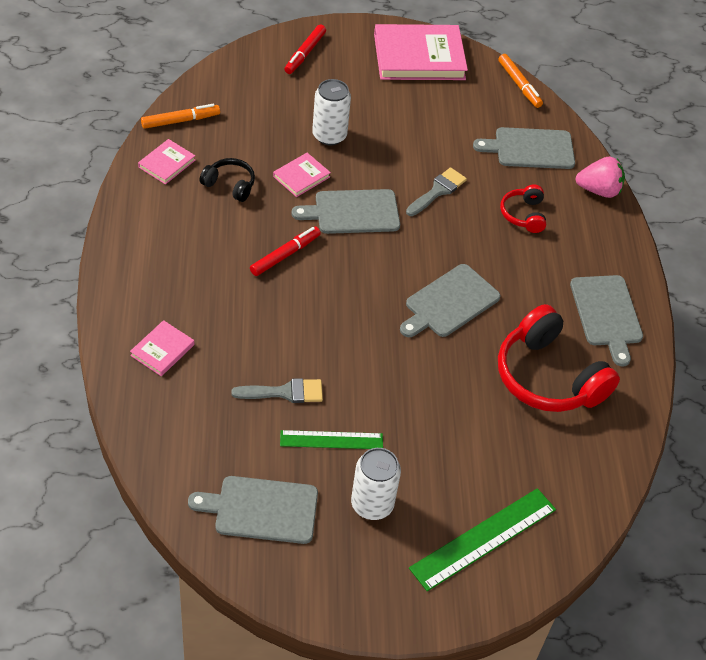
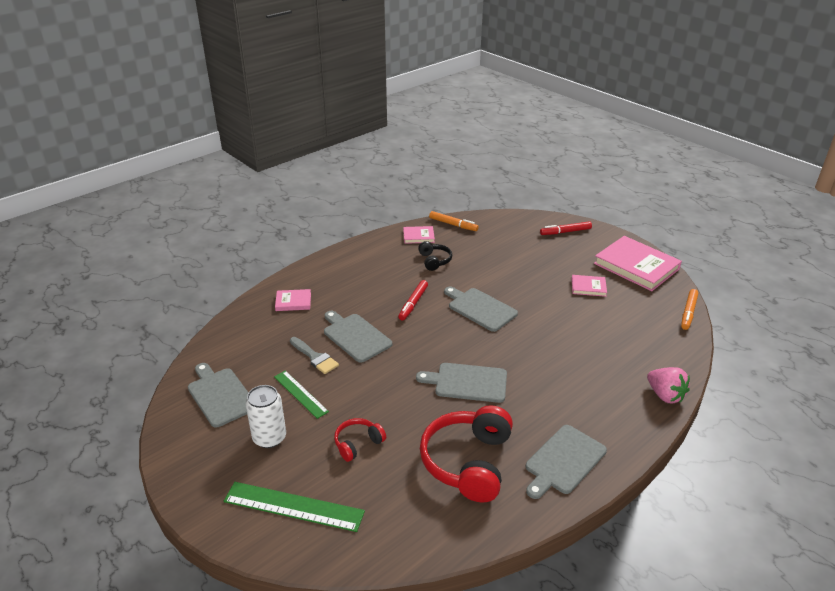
camera: 55 degrees right, 15 degrees down
red marker [250,226,321,276] -> red marker turned 105 degrees clockwise [398,280,428,321]
pink book [273,153,331,197] -> pink book moved to [572,275,607,297]
white can [312,79,351,145] -> none
grey brush [406,167,467,216] -> none
grey cutting board [473,127,575,169] -> grey cutting board moved to [324,311,392,363]
red headphones [500,185,546,233] -> red headphones moved to [334,418,386,462]

